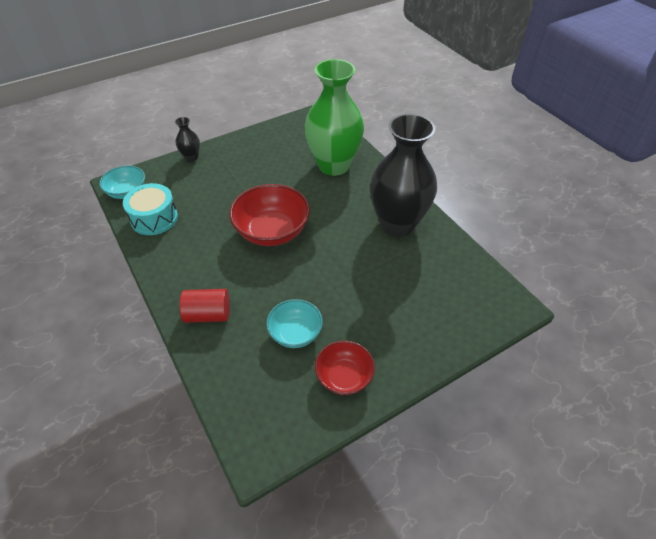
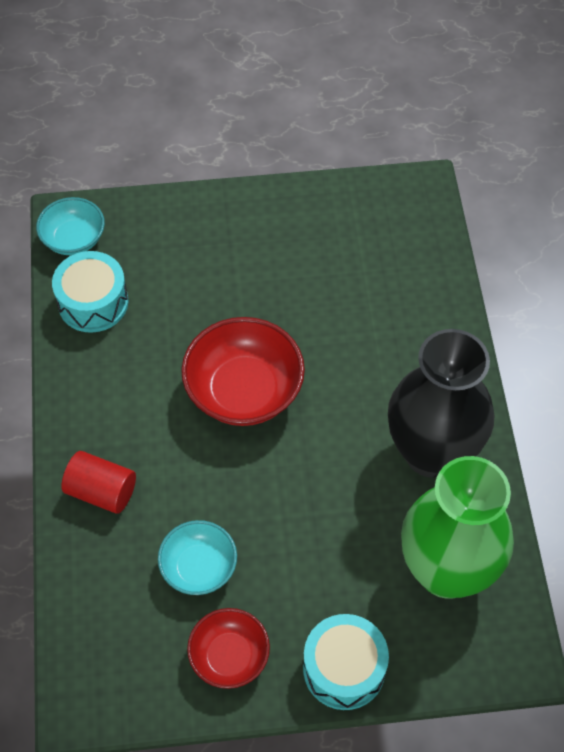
camera: 25 degrees right, 10 degrees up
black vase [175,117,200,162] -> none
green vase [304,59,364,176] -> green vase moved to [401,456,514,599]
none -> turquoise drum [303,614,389,710]

